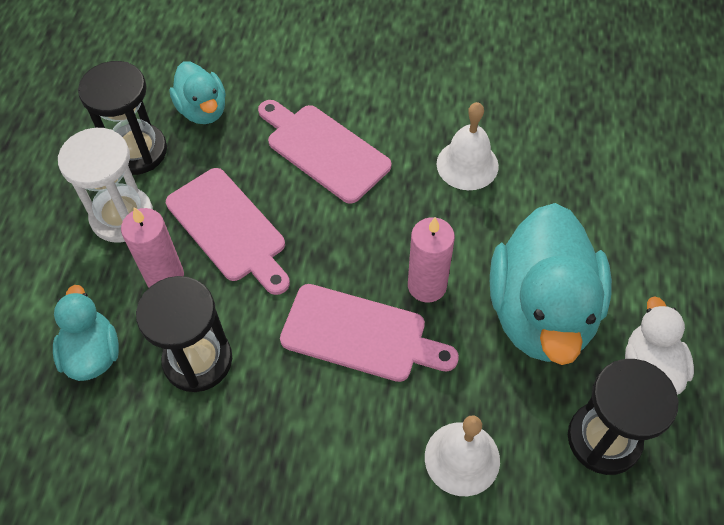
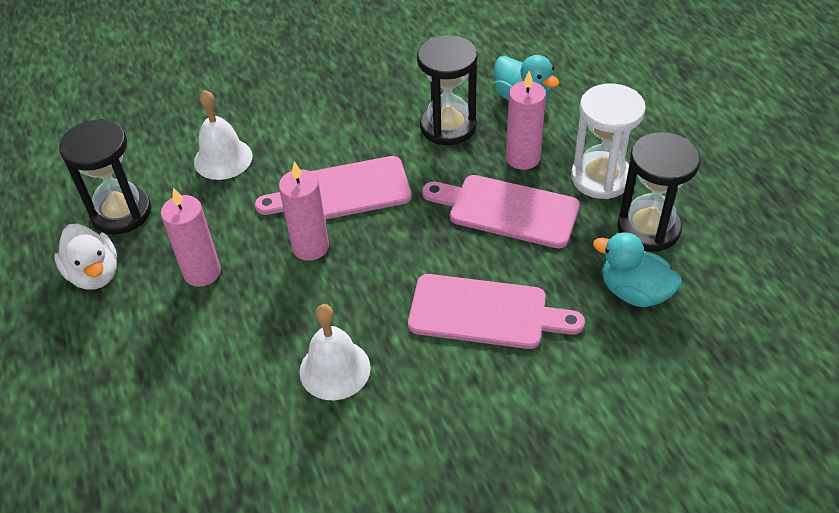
camera: 150 degrees right, 10 degrees down
turquoise duck [490,203,612,365] -> pink candle [161,188,221,287]

